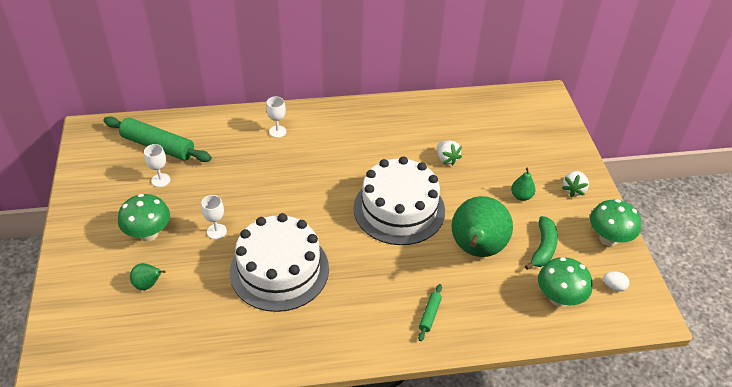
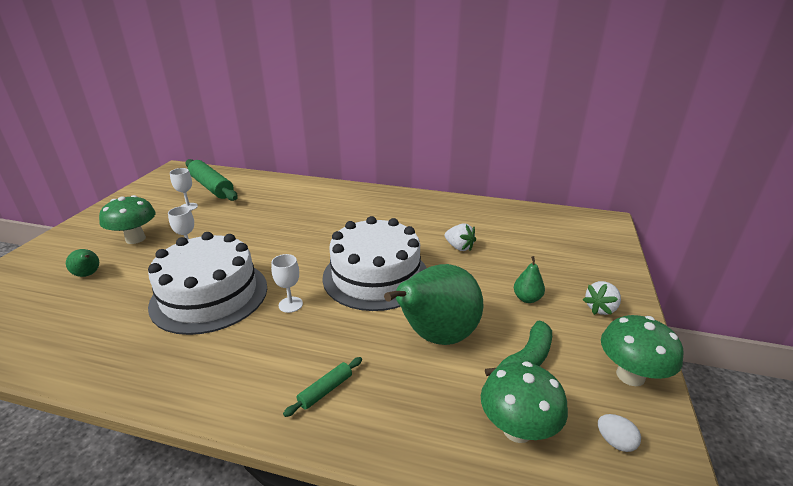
camera: 25 degrees right, 15 degrees down
white goblet [266,96,286,138] -> white goblet moved to [271,254,303,313]
white strawberry [437,140,462,166] -> white strawberry turned 45 degrees counterclockwise [445,223,476,251]

